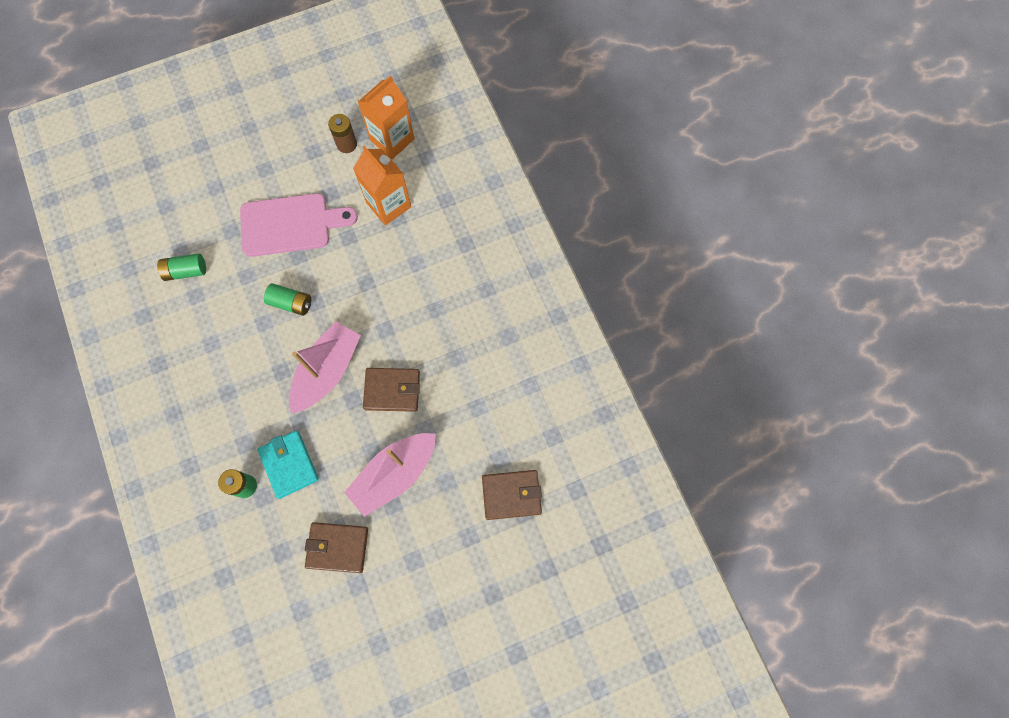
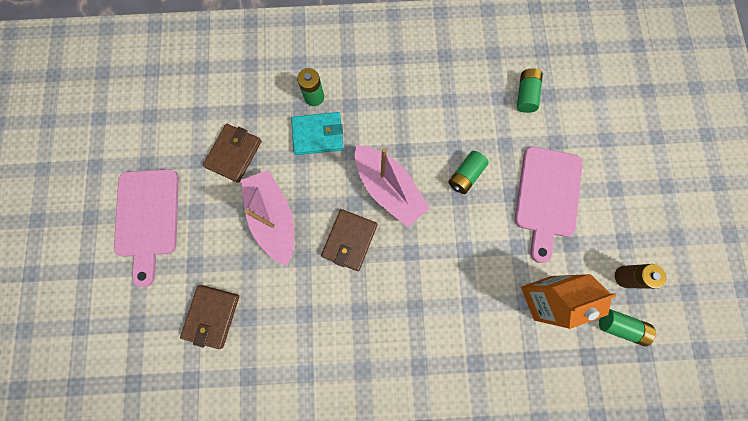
camera: 110 degrees right, 5 degrees up
orange carton [358,75,415,159] -> green battery [599,309,656,346]
none -> pink cutting board [114,169,179,287]

